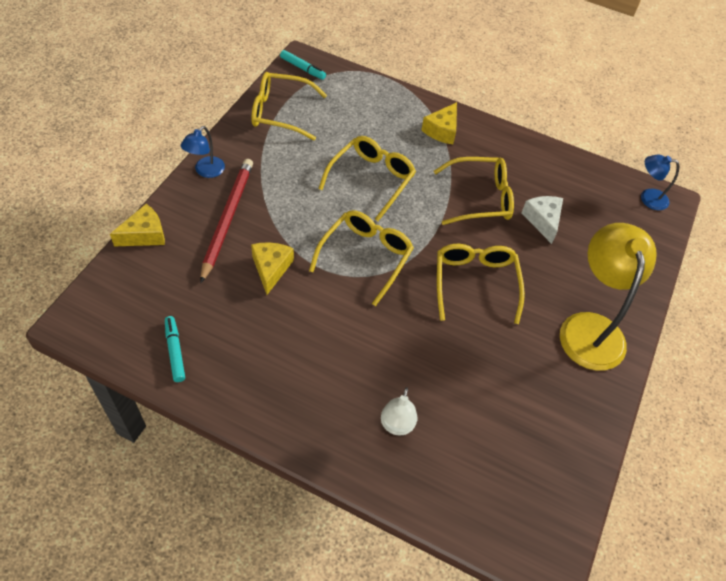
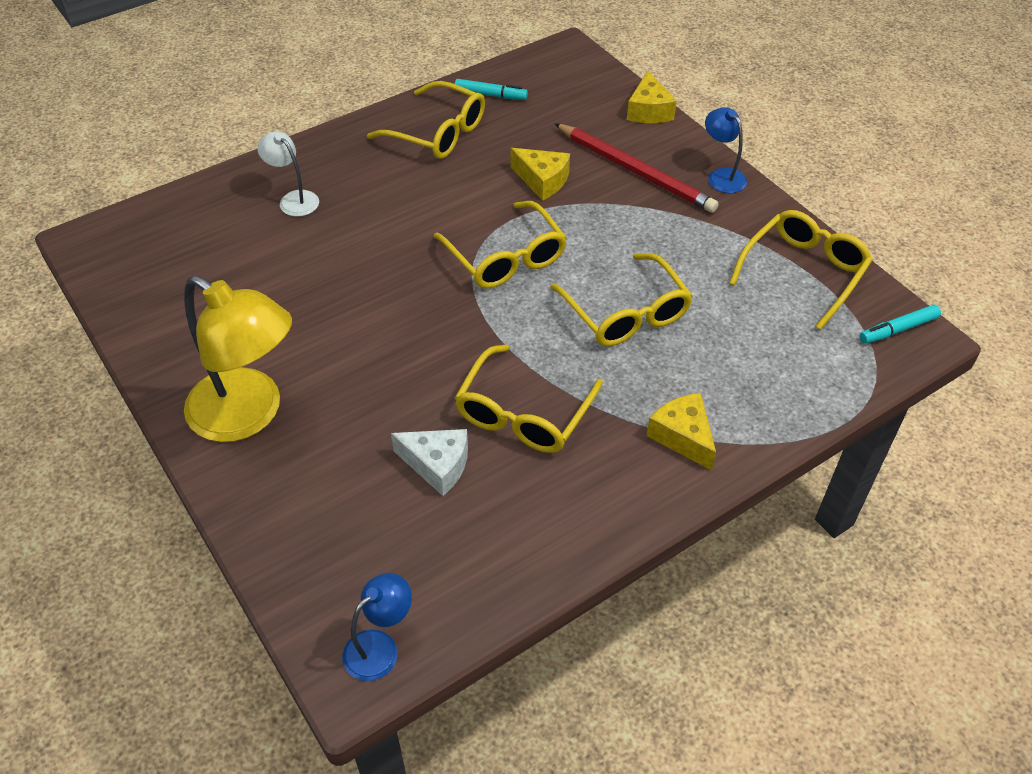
camera: 125 degrees right, 5 degrees down
yellow glasses [437,244,525,324] -> yellow glasses moved to [367,81,485,159]

